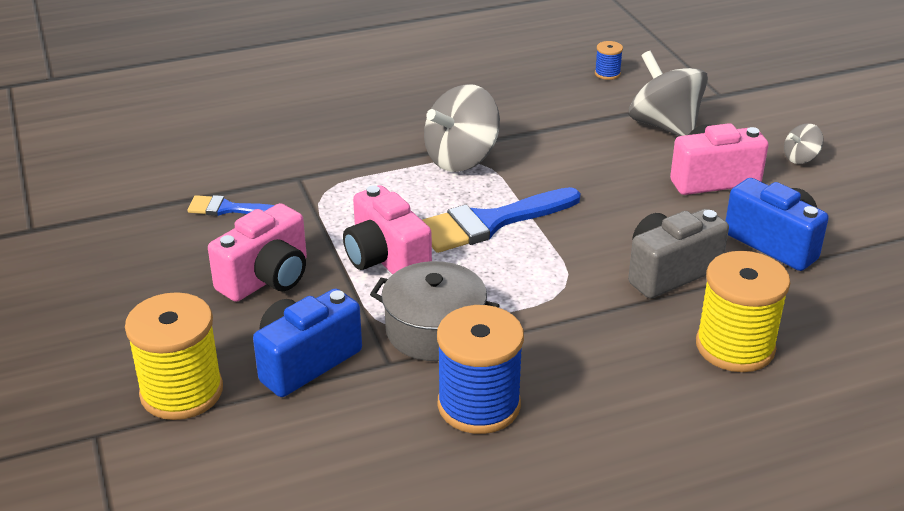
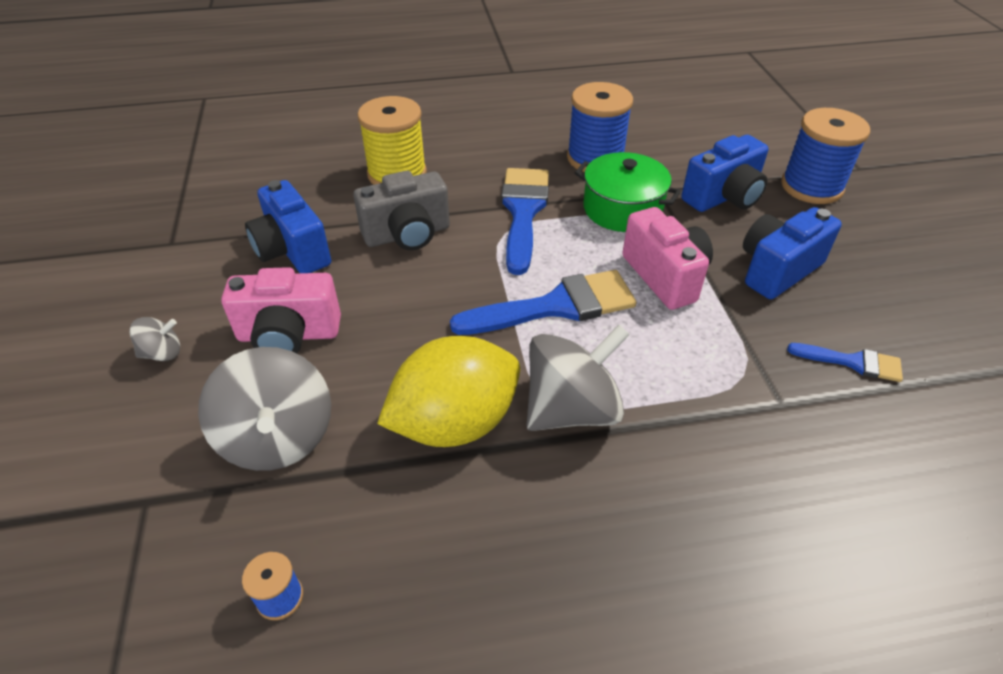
camera: 170 degrees left, 10 degrees up
yellow spool [125,292,223,420] -> blue spool [781,108,870,204]
pink camera [208,203,307,302] -> blue camera [743,207,842,299]
grey pot [370,261,500,361] -> green pot [575,152,681,232]
none -> yellow lemon [377,336,520,447]
none -> blue brush [501,168,549,275]

